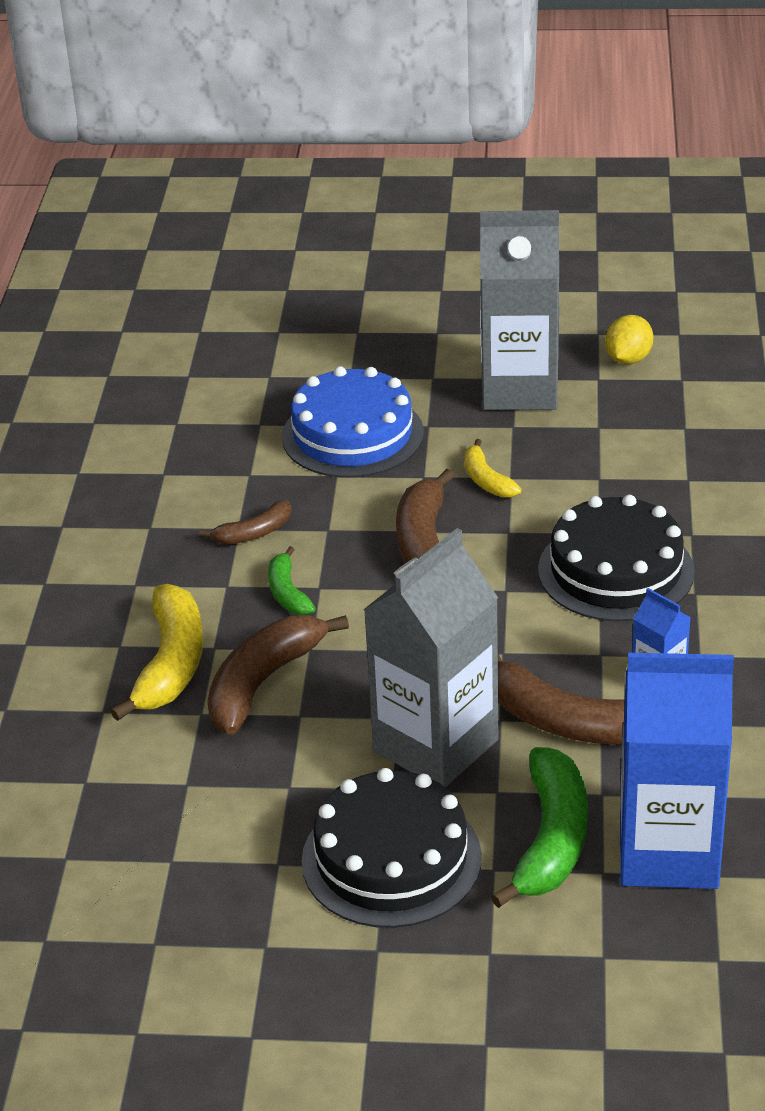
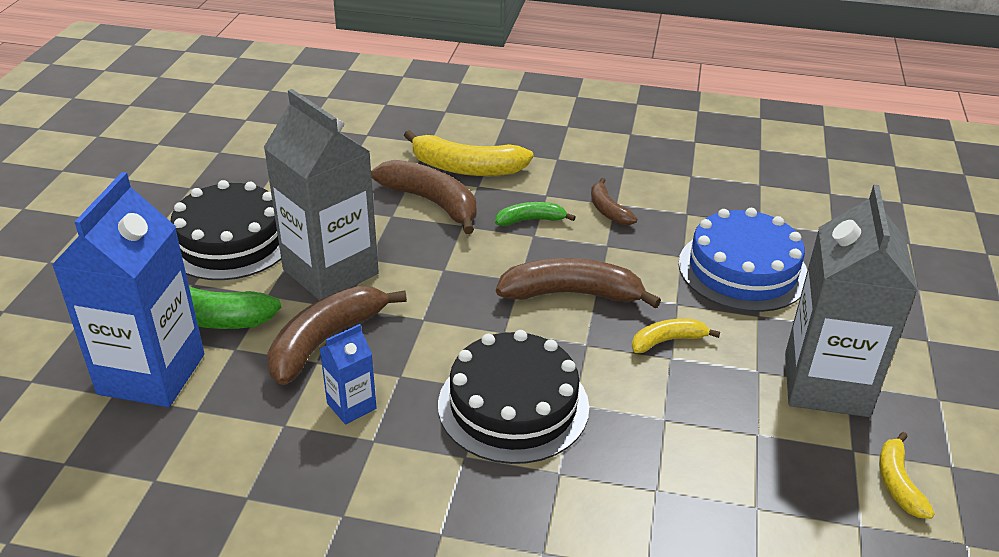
camera: 95 degrees right, 0 degrees up
yellow lemon [605,315,653,364] -> yellow banana [879,432,935,519]

